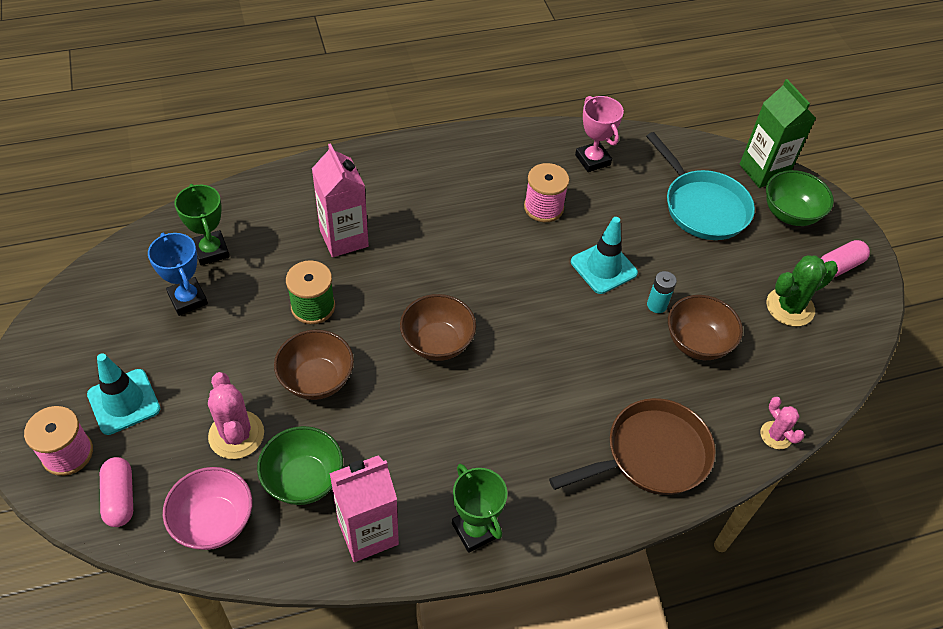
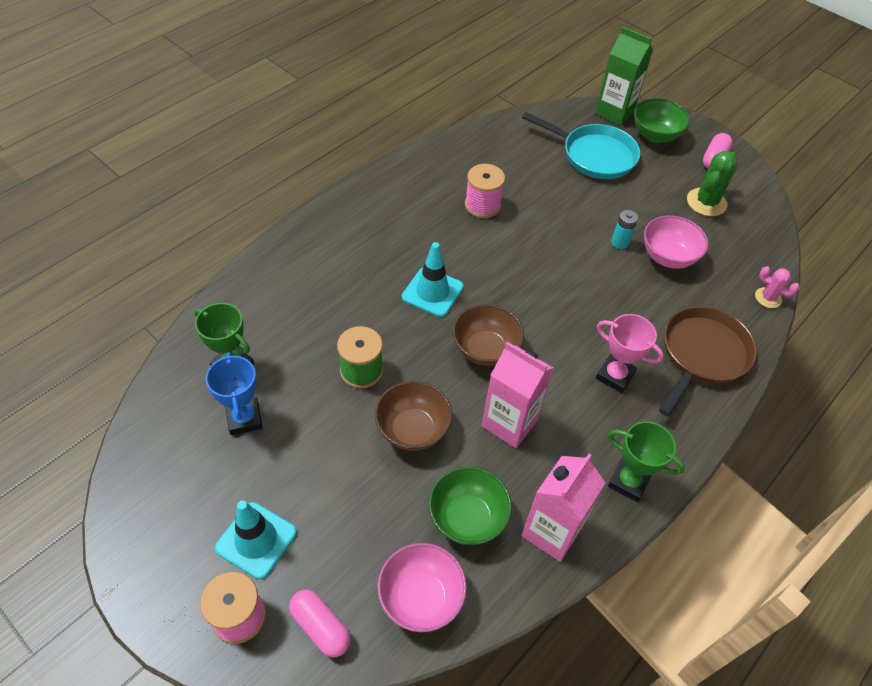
camera: 30 degrees left, 0 degrees up
blue trophy [148,233,208,316] -> blue trophy turned 45 degrees clockwise [206,352,263,435]
pink cactus [208,372,264,459] -> none
pink carton [312,143,369,257] -> pink carton moved to [482,342,553,448]
turquoise traffic cone [571,217,638,294] -> turquoise traffic cone moved to [402,242,464,317]
pink trophy [575,96,624,172] -> pink trophy moved to [596,314,664,393]
brown bowl [668,295,743,360] -> pink bowl [644,215,709,269]

